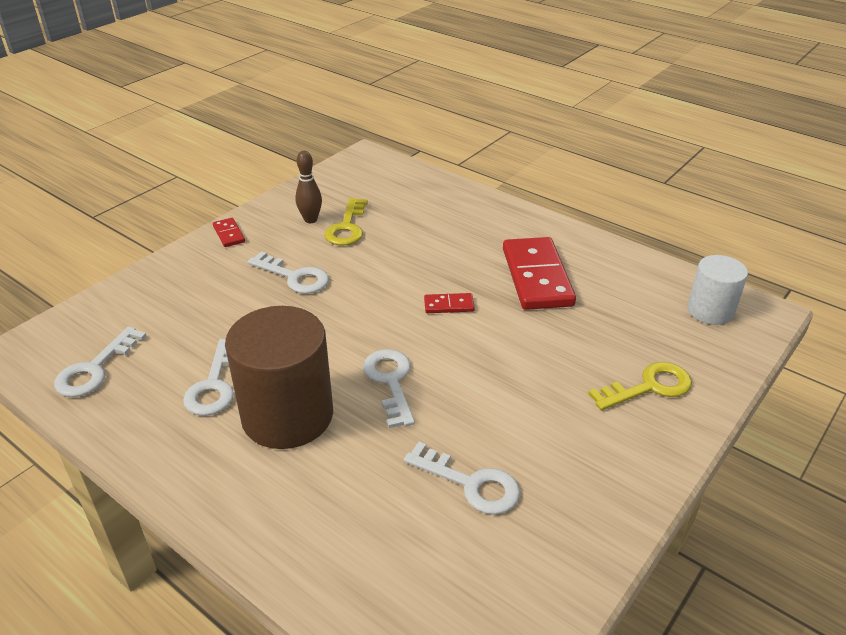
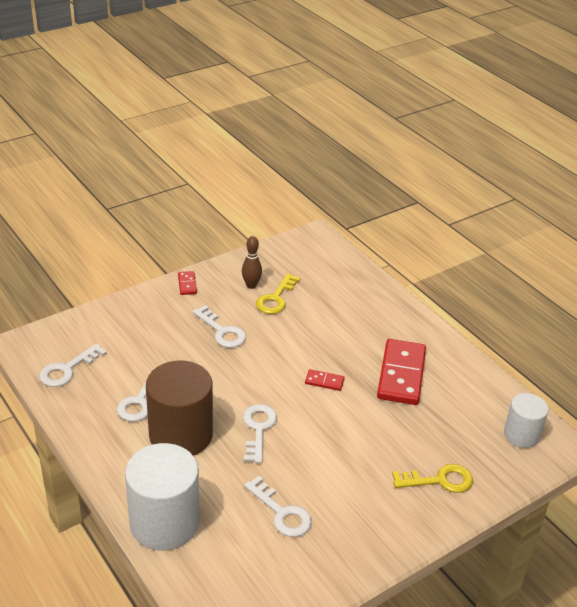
camera: 15 degrees right, 0 degrees up
none -> white cylinder [125,443,200,550]

